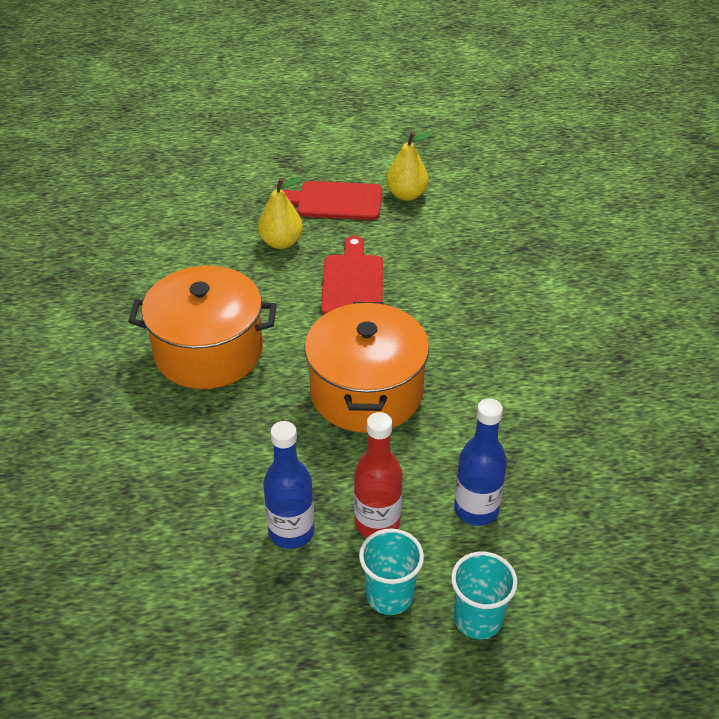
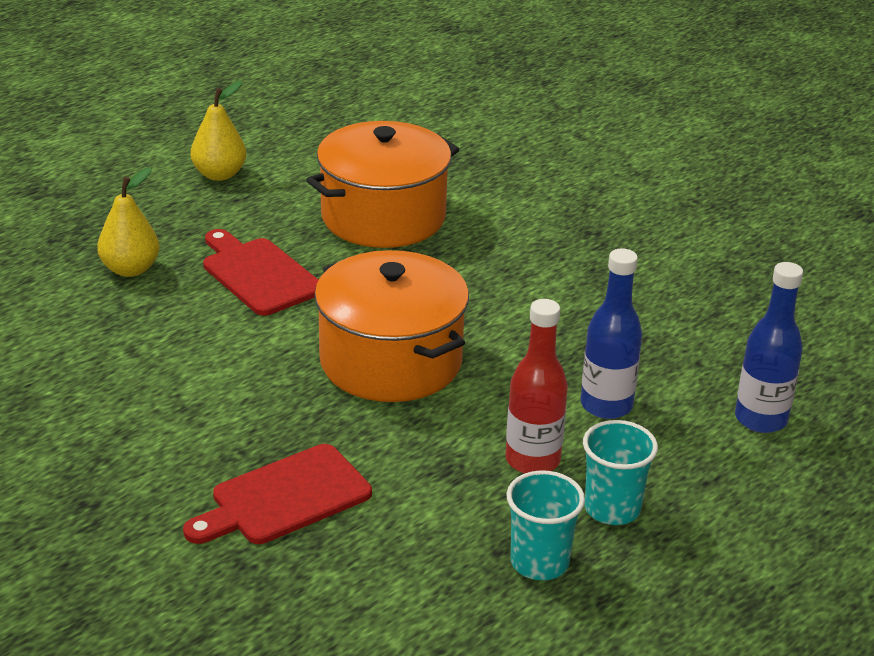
camera: 40 degrees left, 10 degrees down
orange pot [128,266,277,389] -> orange pot moved to [306,121,459,248]
blue bottle [263,421,315,549] -> blue bottle moved to [735,262,803,433]
red cutting board [283,181,382,220] -> red cutting board moved to [183,444,372,544]
turquoise cup [451,552,518,639] -> turquoise cup moved to [507,470,585,580]

